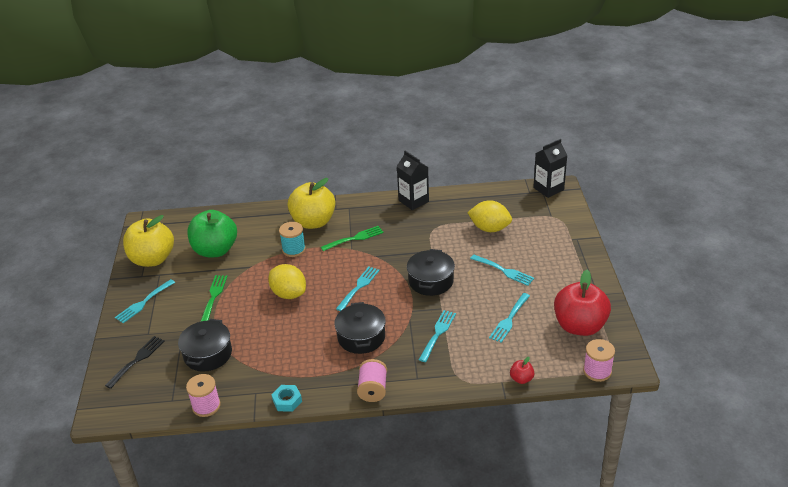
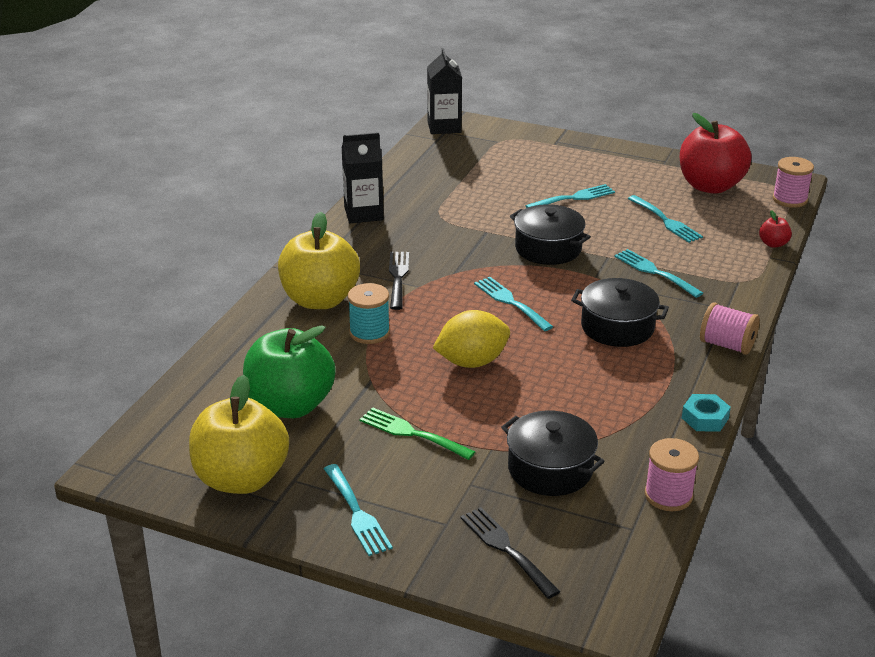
camera: 65 degrees left, 5 degrees down
green fork [321,226,384,251] -> black fork [389,252,409,310]
yellow lemon [467,200,512,232] -> none

